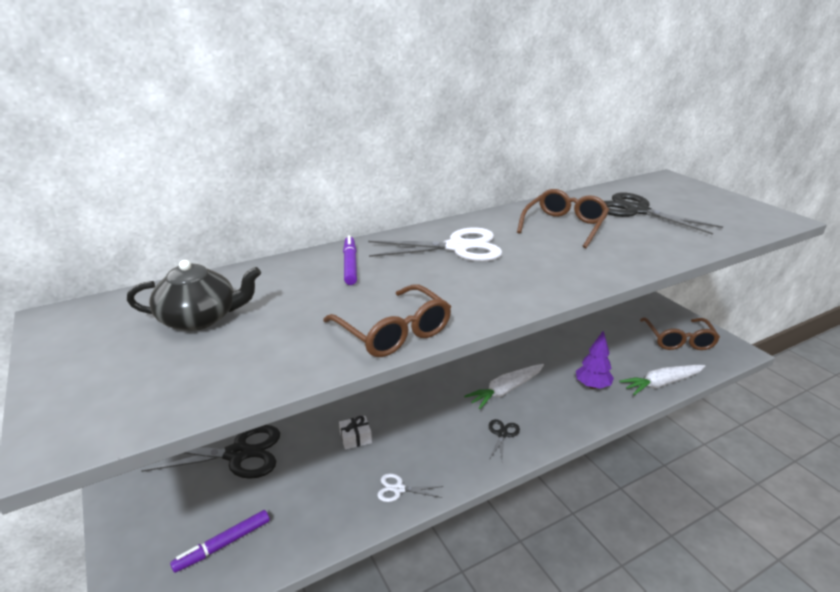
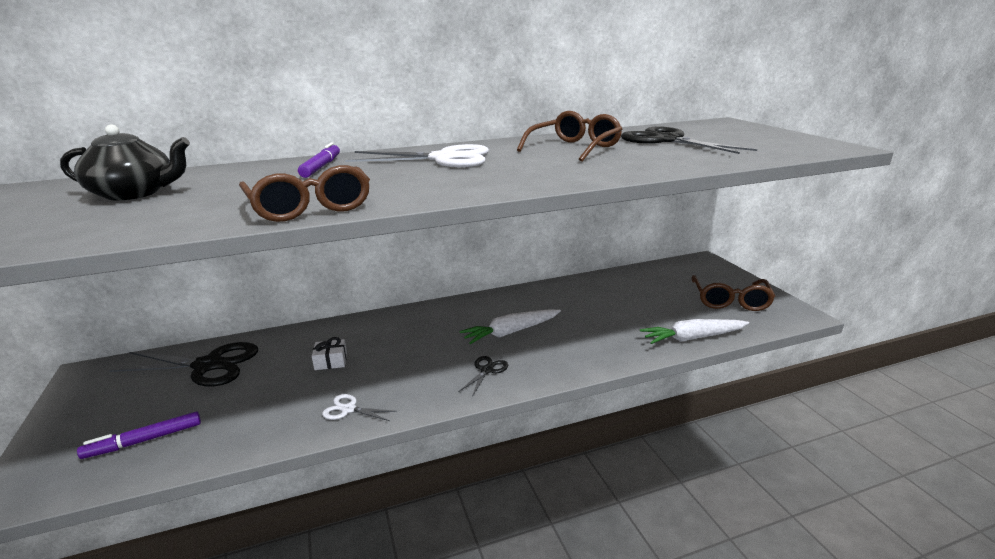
camera: 10 degrees right, 5 degrees down
purple tree [576,330,614,389] -> none

